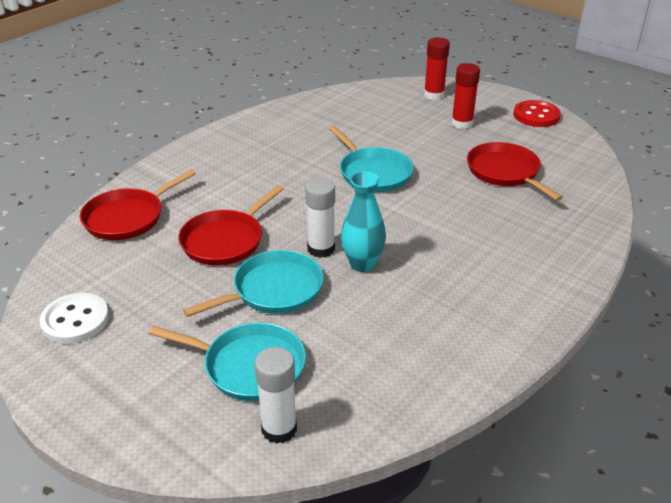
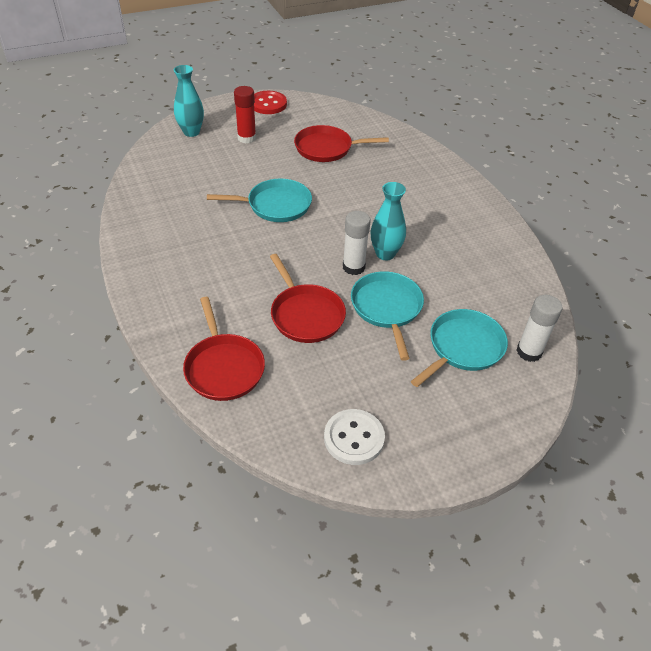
camera: 65 degrees left, 10 degrees up
red glue stick [424,37,450,100] -> turquoise vase [174,65,204,137]

